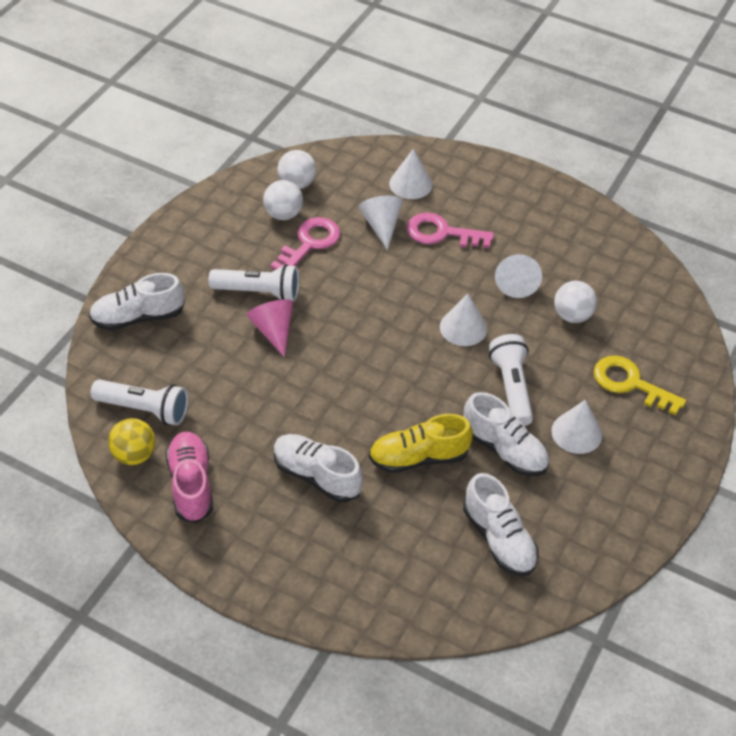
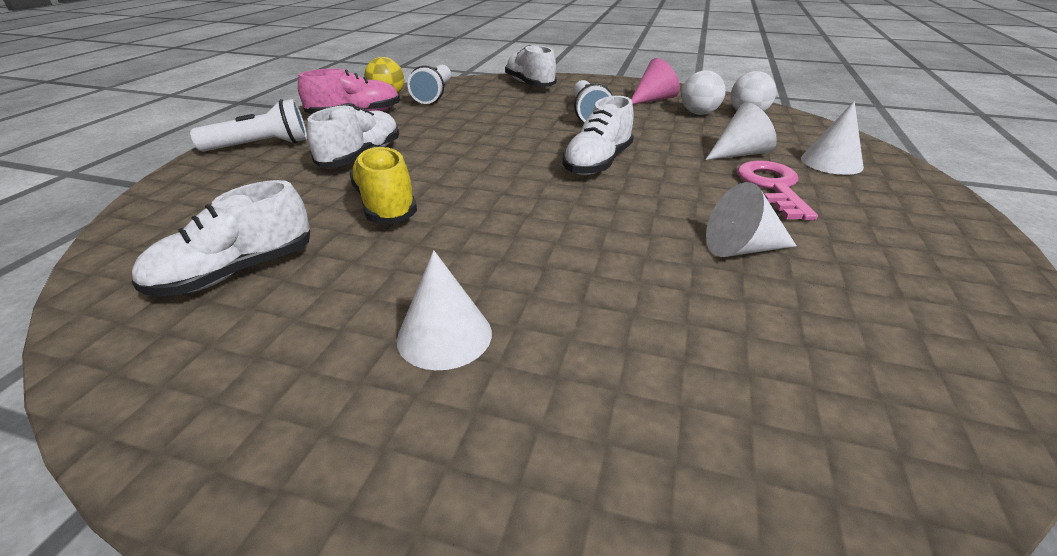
camera: 80 degrees right, 15 degrees down
pink cone [247,299,293,357] -> pink cone moved to [631,58,680,104]
pink key [271,217,340,270] -> none
white cone [440,294,487,346] -> none
white shoe [464,392,549,476] -> white shoe moved to [563,96,634,175]
white flashlight [489,334,533,426] -> white flashlight moved to [190,99,307,152]
white ball [554,281,597,323] -> none
yellow key [594,355,686,415] -> none

